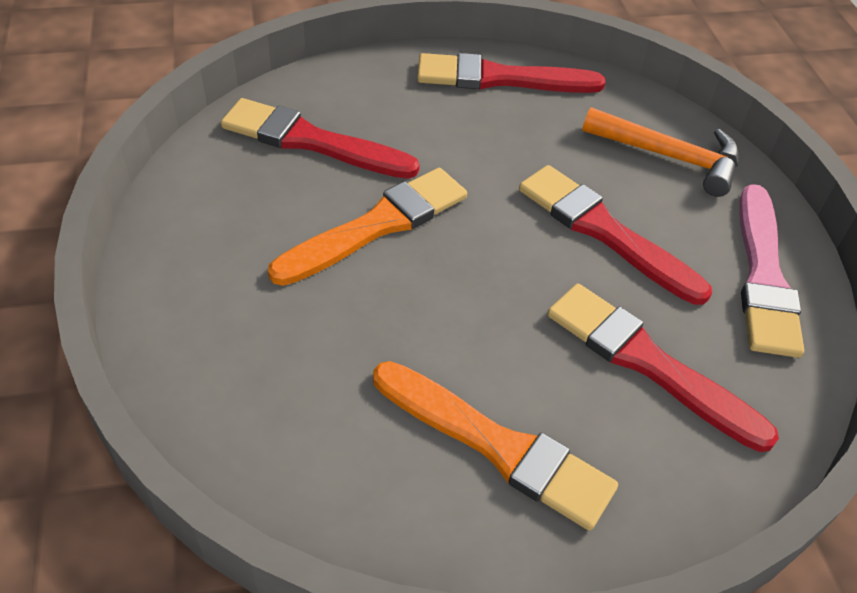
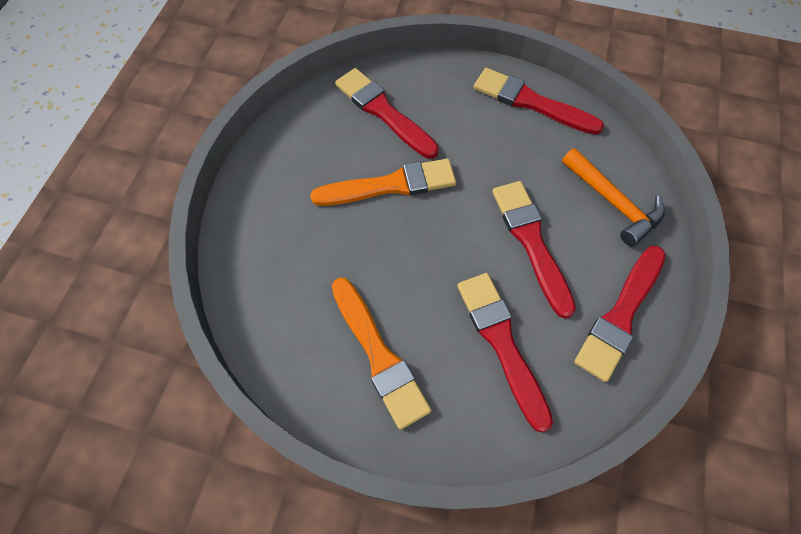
camera: 30 degrees right, 15 degrees up
pink brush [739,184,804,358] -> red brush [574,246,666,382]

